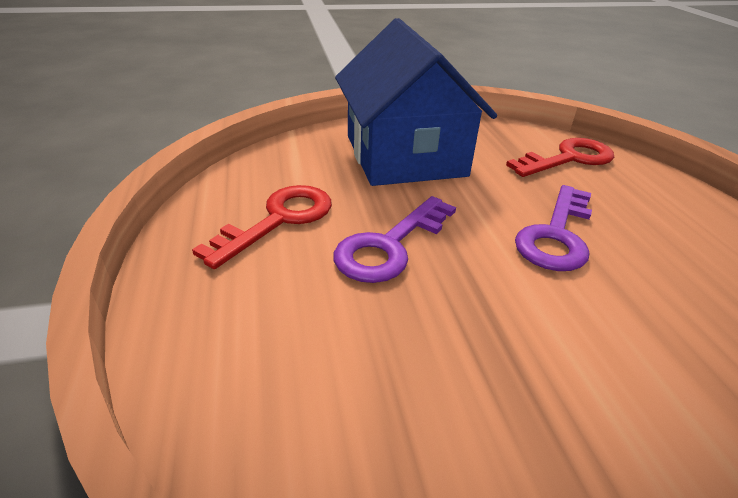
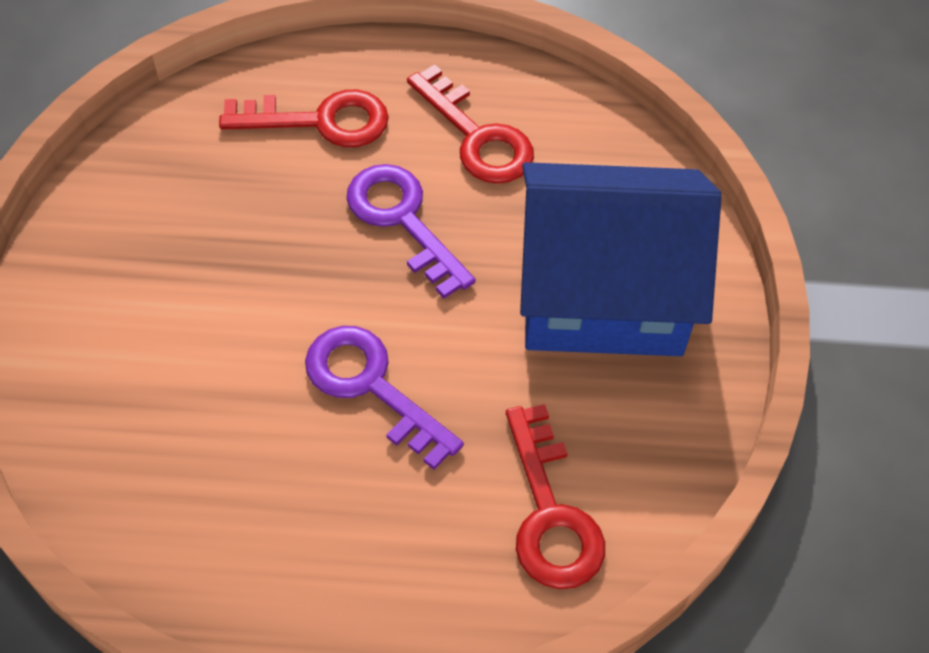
camera: 105 degrees right, 20 degrees up
none -> red key [219,90,389,147]

